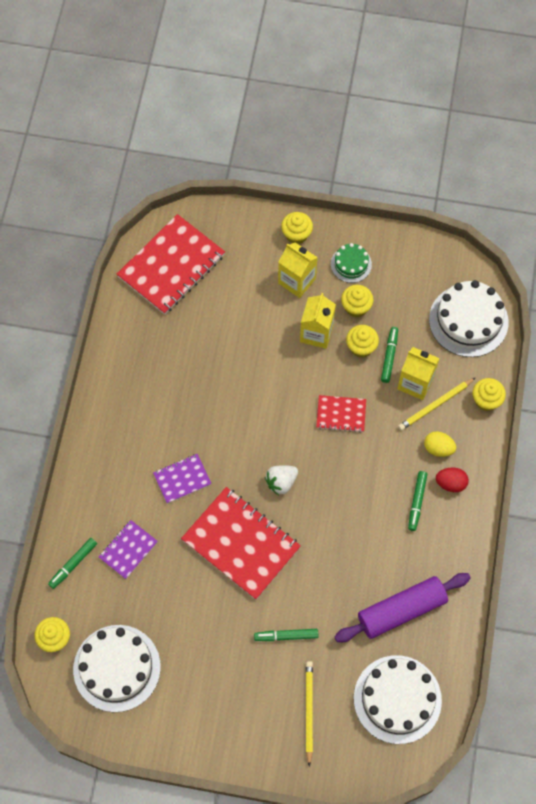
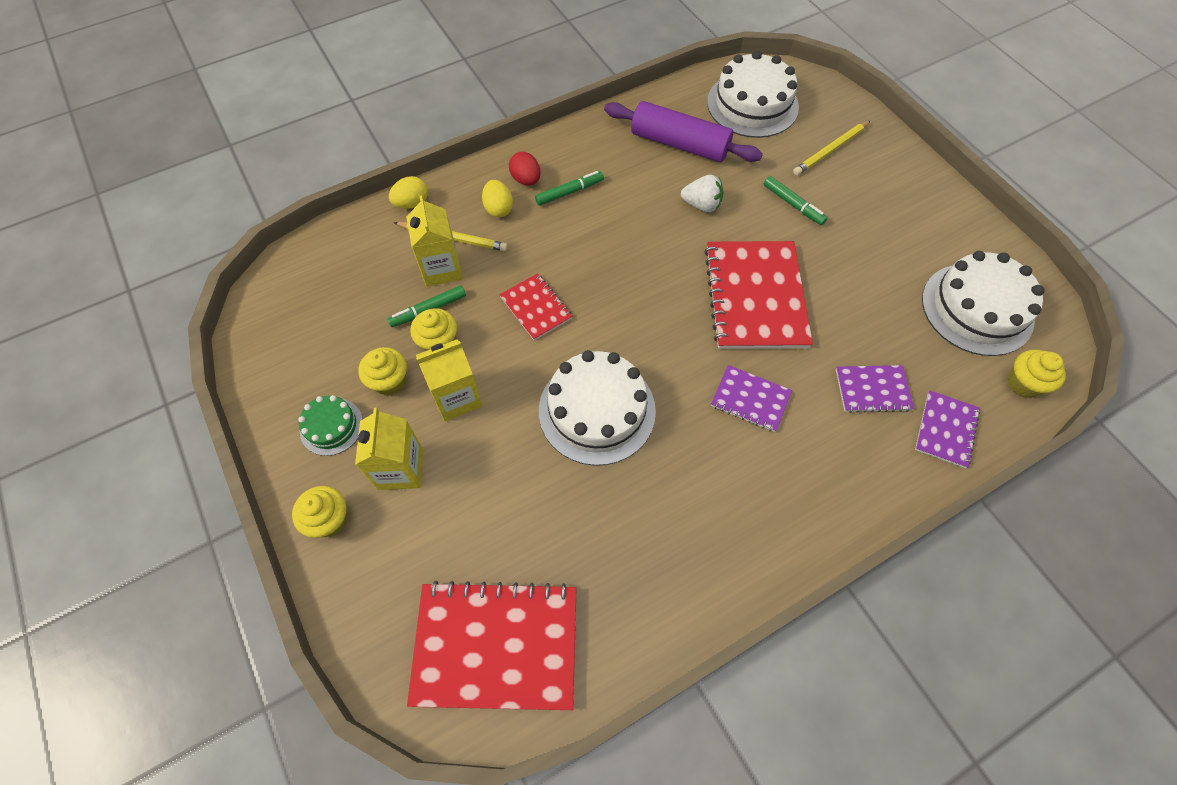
camera: 130 degrees left, 5 degrees down
green marker [48,538,97,589] -> purple notebook [915,390,980,468]
white strawberry [265,465,298,495] -> white strawberry moved to [681,175,723,212]
white cake [429,280,509,357] -> white cake moved to [539,350,656,466]
yellow cupcake [472,378,506,411] -> yellow egg [389,176,428,209]

